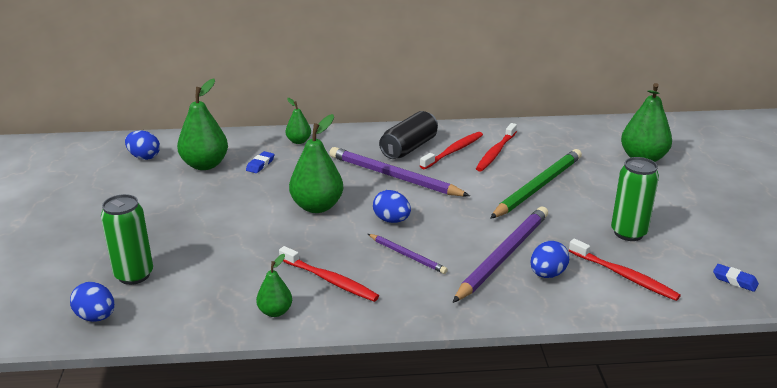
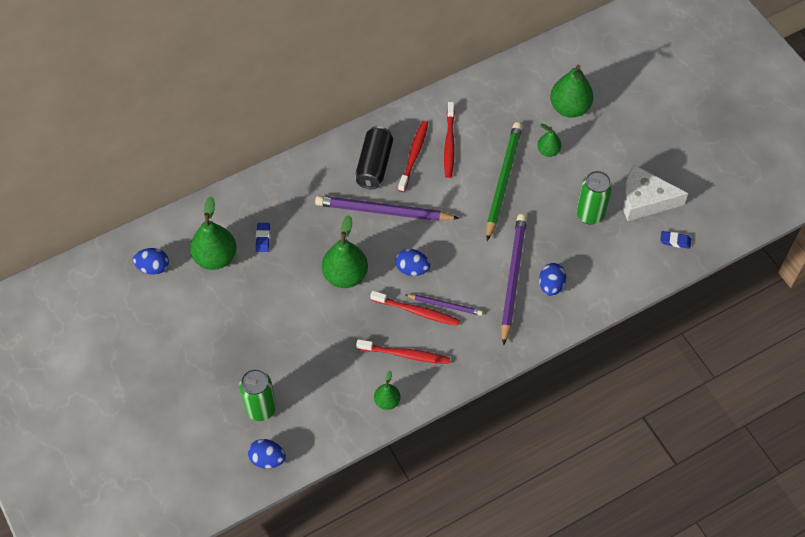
camera: 25 degrees left, 30 degrees up
green pear [286,98,311,144] -> green pear moved to [537,124,561,157]
red toothbrush [569,239,681,301] -> red toothbrush moved to [370,291,460,326]
none -> white cheese [623,164,688,221]

